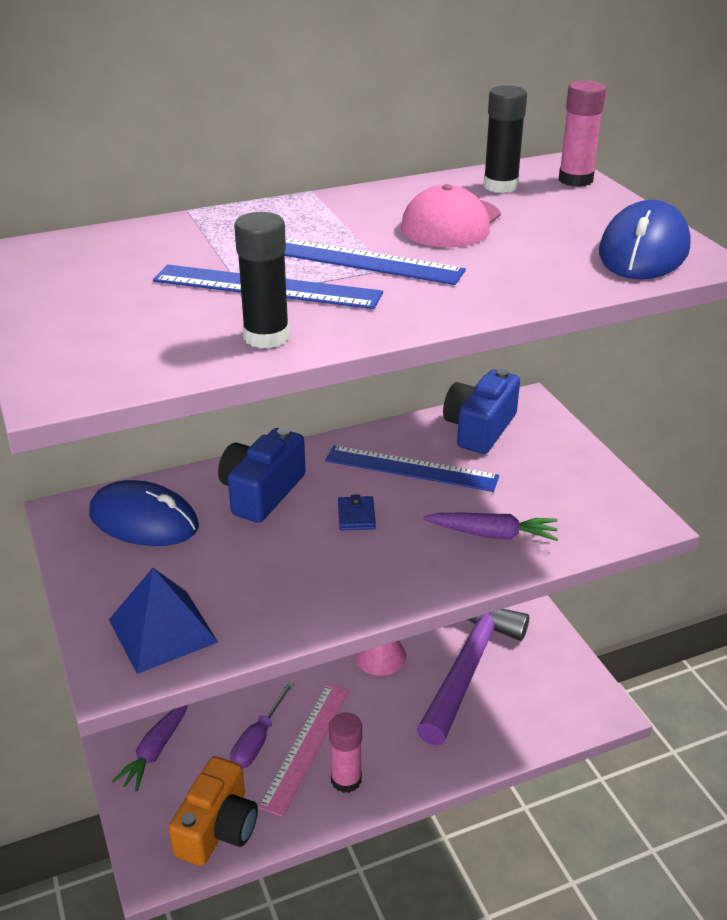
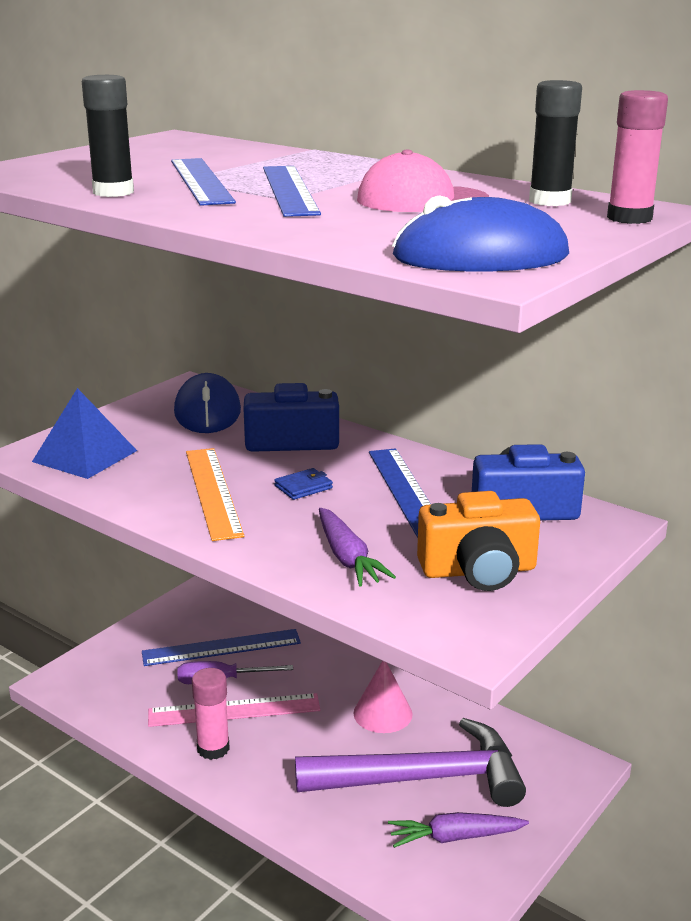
camera: 60 degrees right, 10 degrees down
purple carrot [112,705,188,792] -> purple carrot moved to [388,812,529,848]
orange camera [168,756,258,866] -> orange camera moved to [417,491,540,591]
none -> blue ruler [142,629,301,666]
none -> orange ruler [186,448,244,541]

